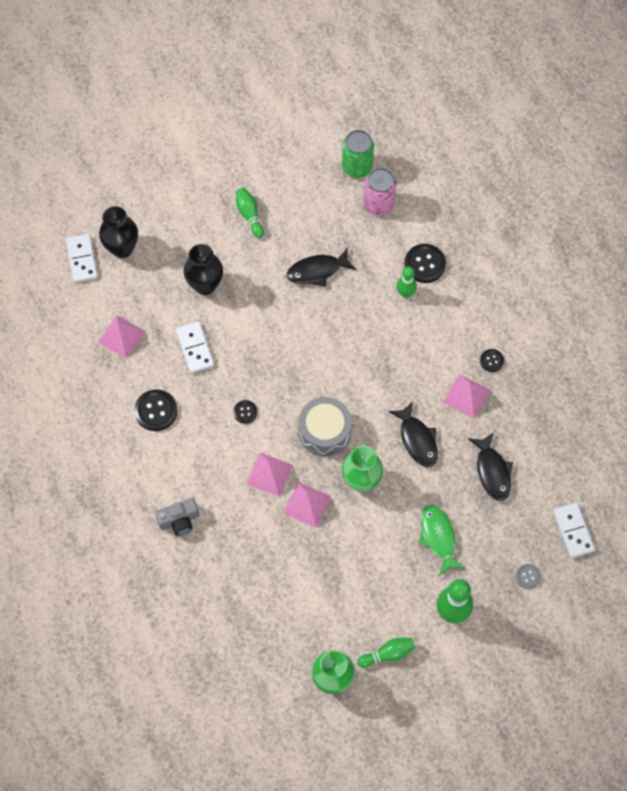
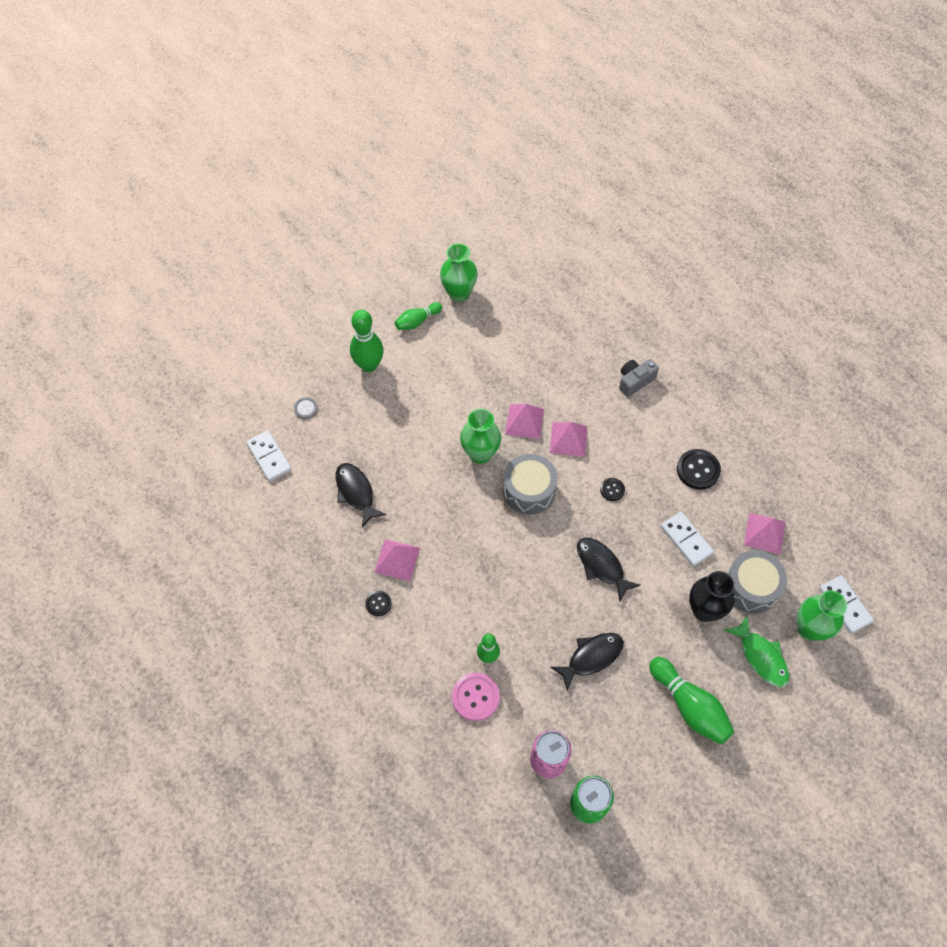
camera: 165 degrees right, 5 degrees down
black vase [99,206,138,258] -> green vase [797,591,847,641]
green bowling pin [236,188,264,238] -> green bowling pin [649,657,734,745], size x1.66
black fish [389,401,438,468] -> black fish moved to [577,537,641,601]
black button [404,244,446,283] -> pink button [452,673,500,721]
green fish [419,504,465,576] -> green fish moved to [725,616,790,687]
none -> grey drum [727,550,787,614]

